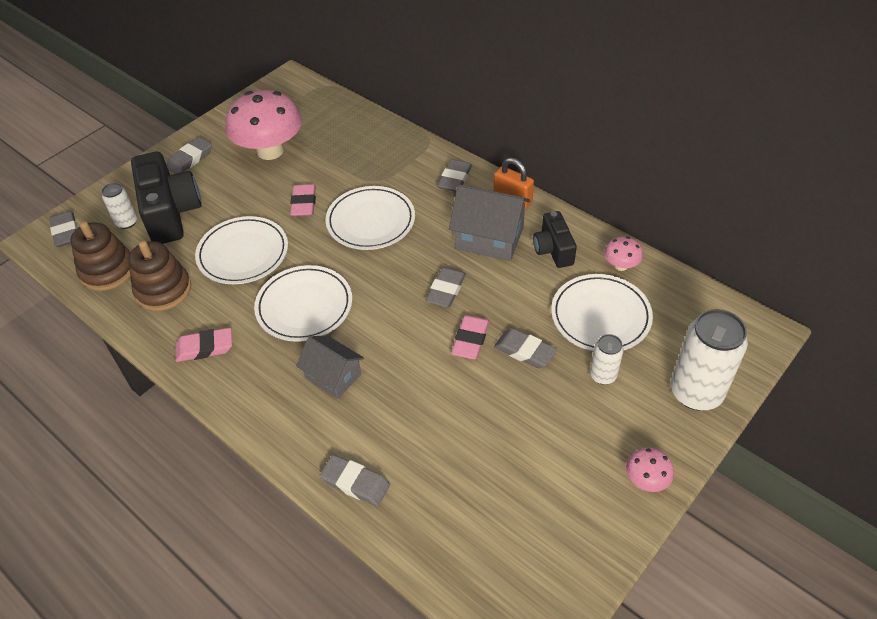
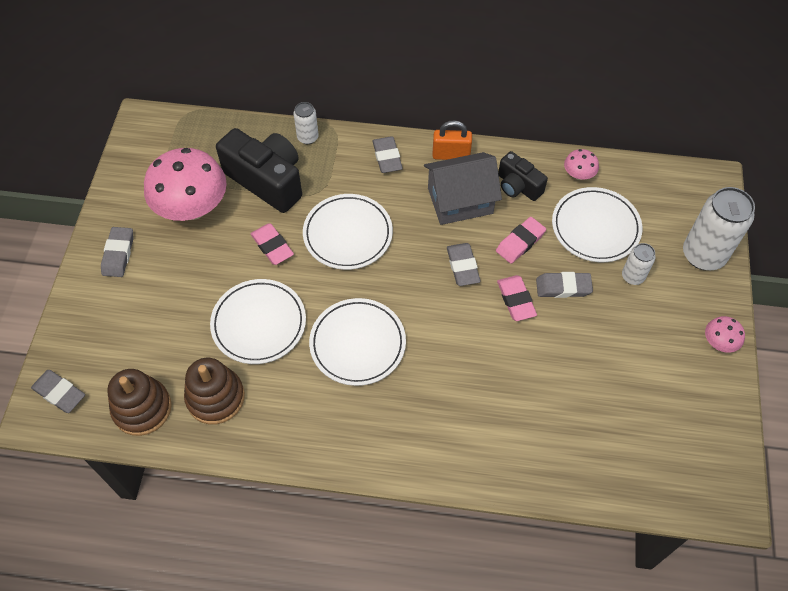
camera: 35 degrees left, 10 degrees up
white can [102,183,137,229] -> white can moved to [293,102,319,144]
black camera [131,151,201,244] -> black camera moved to [216,128,302,213]
pink eraser [175,328,232,362] -> pink eraser moved to [496,217,546,264]
grey house [296,335,364,399] -> none
grey eraser [319,455,390,506] -> none

